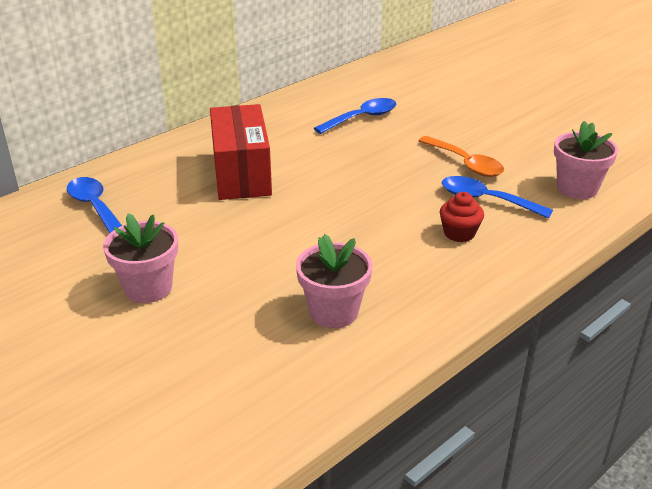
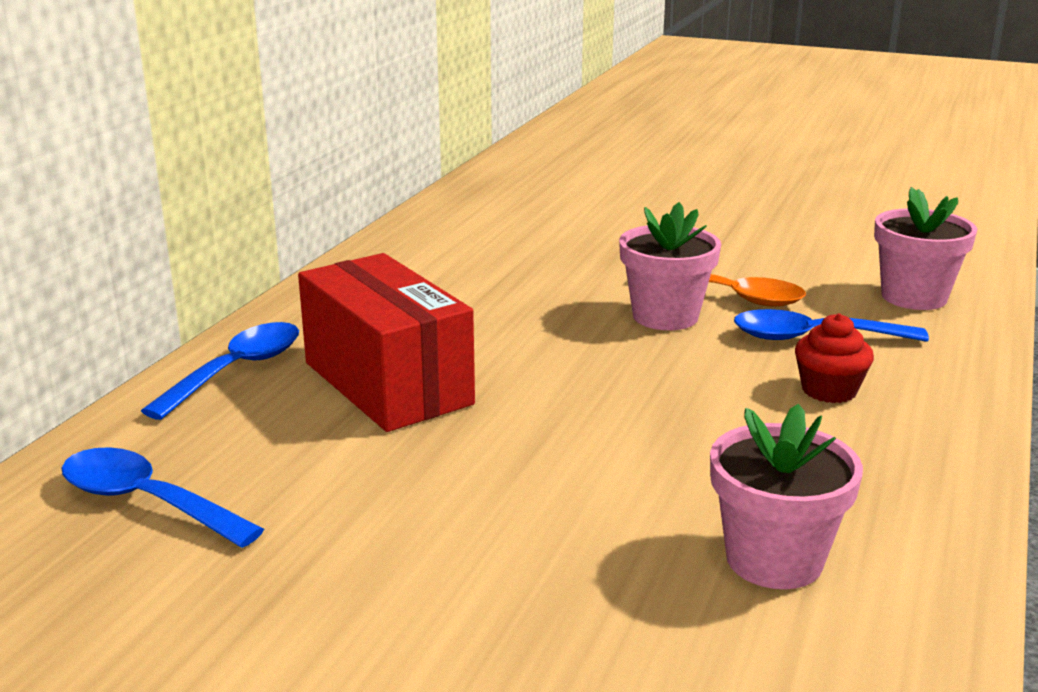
camera: 25 degrees left, 10 degrees down
pink flower pot [103,213,178,303] -> pink flower pot moved to [619,202,721,330]
blue spoon [314,98,396,134] -> blue spoon moved to [141,322,299,420]

